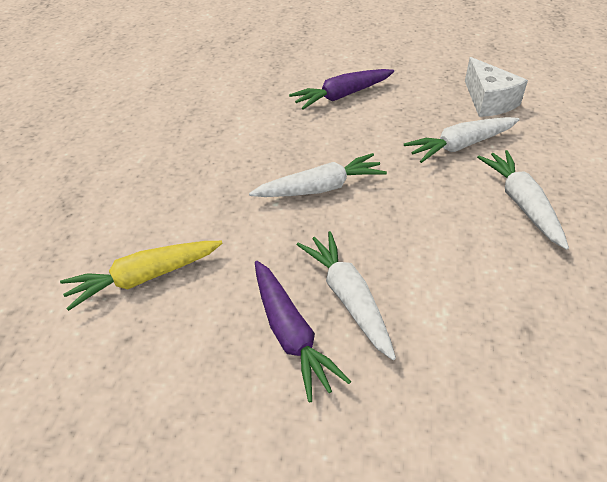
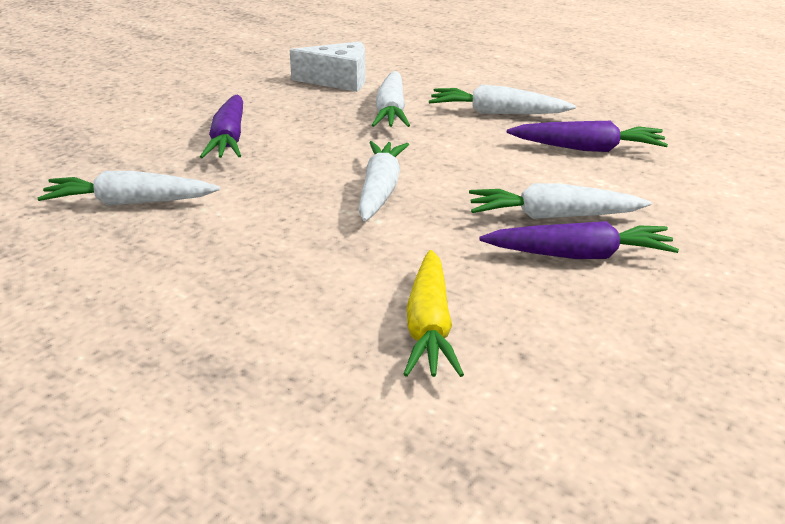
camera: 65 degrees left, 15 degrees down
none -> white carrot [37,171,220,206]
none -> purple carrot [507,121,668,152]

